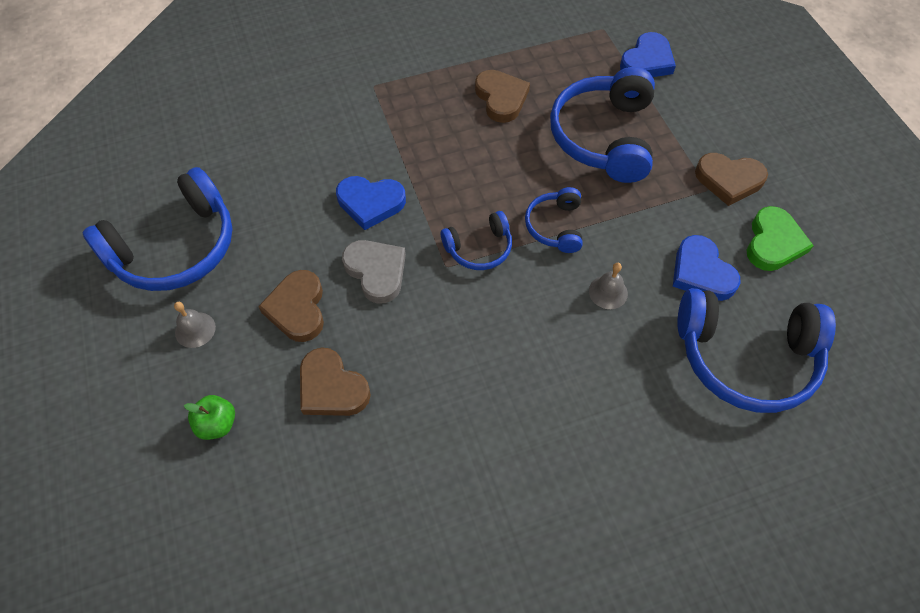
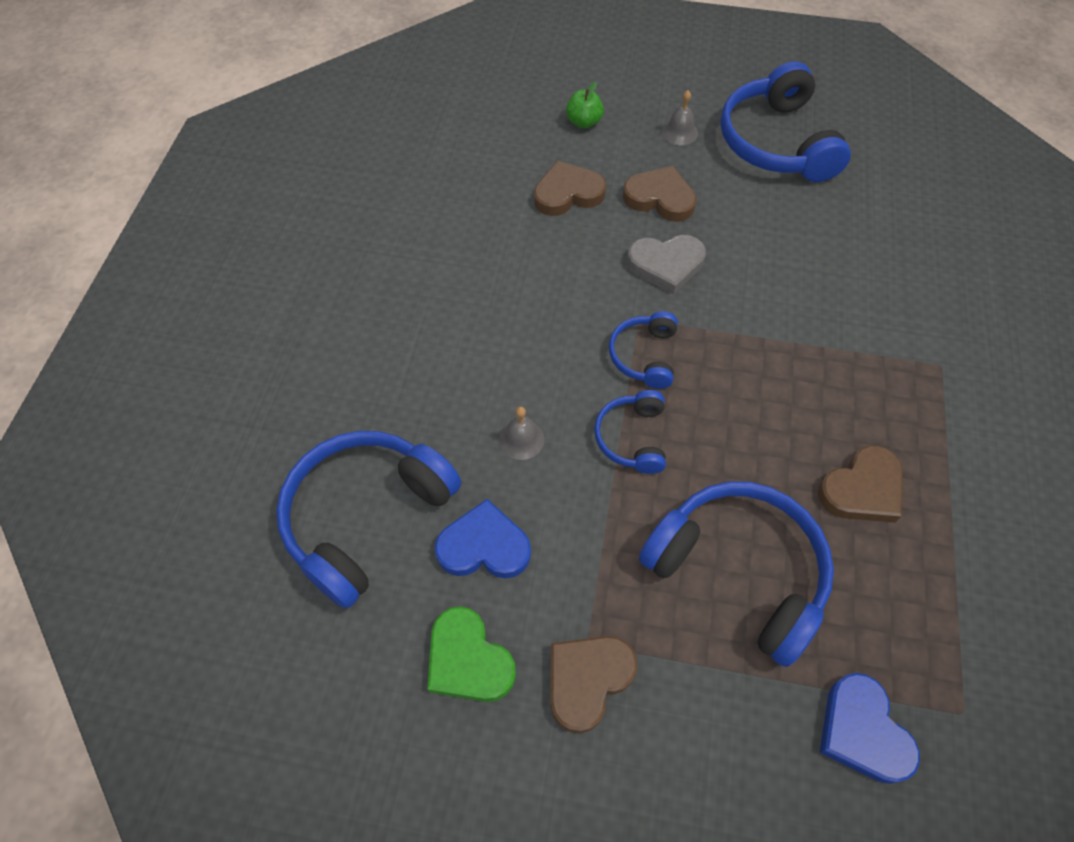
camera: 120 degrees right, 0 degrees up
blue heart [336,176,406,230] -> none
brown heart [475,70,530,123] -> brown heart turned 45 degrees counterclockwise [818,445,902,523]
blue headphones [525,187,583,253] -> blue headphones turned 120 degrees counterclockwise [594,390,666,474]

